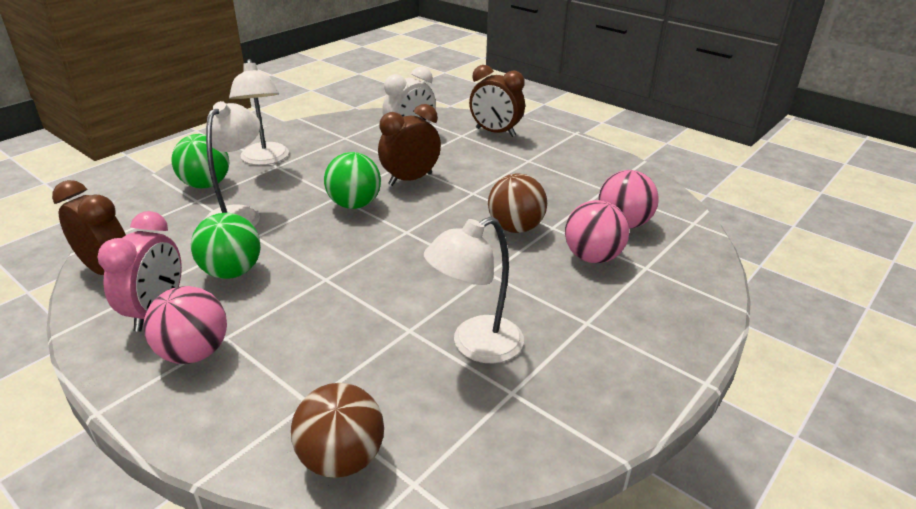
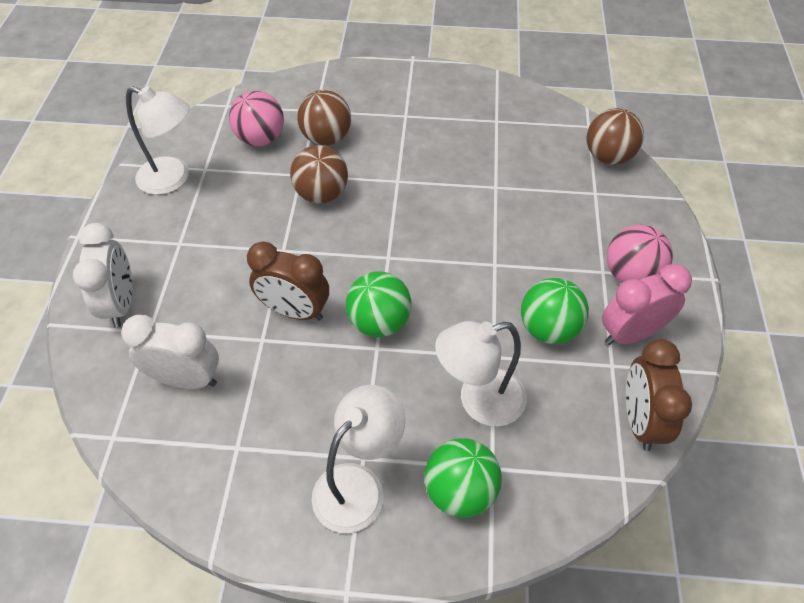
camera: 125 degrees left, 20 degrees up
white lamp [424,216,524,364] -> white lamp moved to [126,86,190,195]
brown clock [469,65,525,137] -> white clock [73,223,133,327]
pink ball [565,200,629,263] -> brown ball [297,90,351,145]

